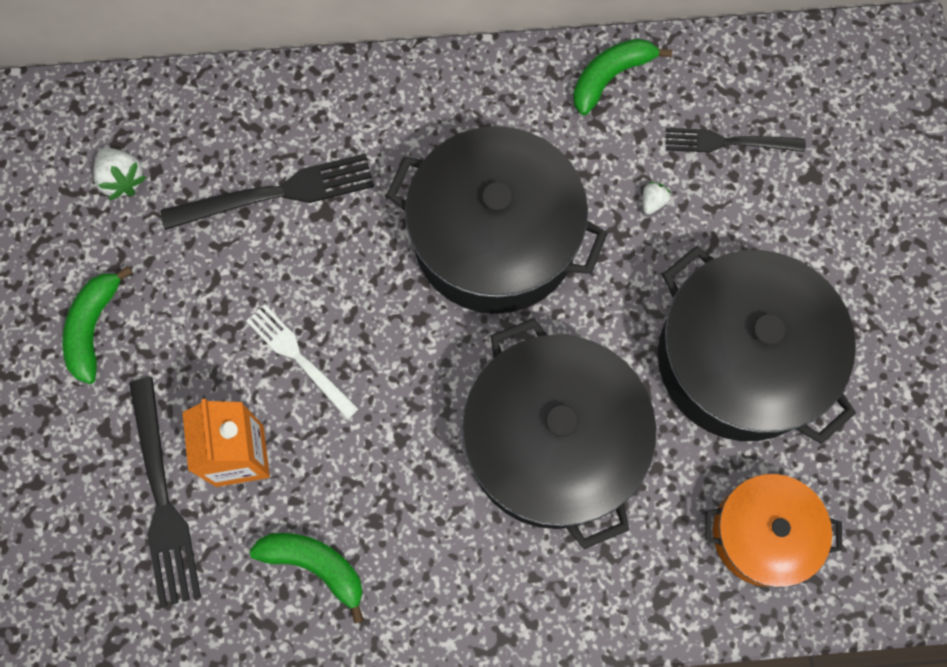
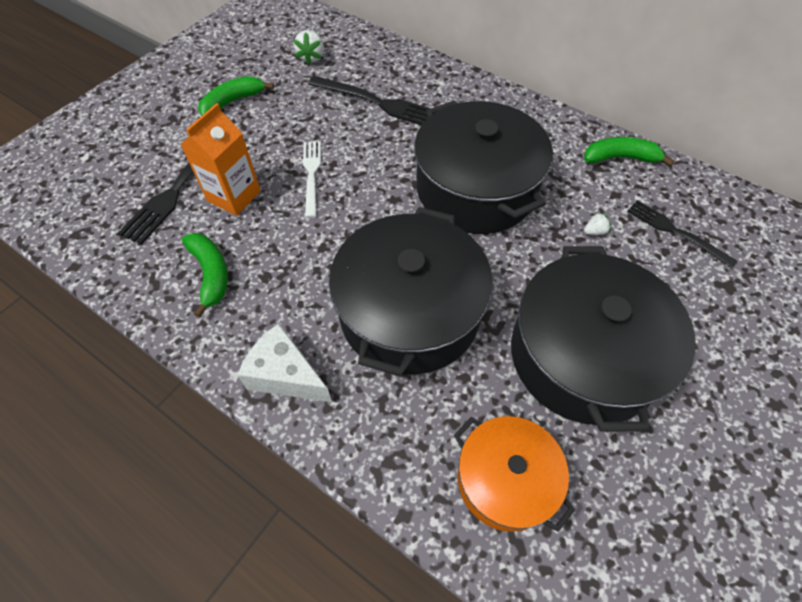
camera: 40 degrees right, 15 degrees down
none -> white cheese [237,323,332,402]

